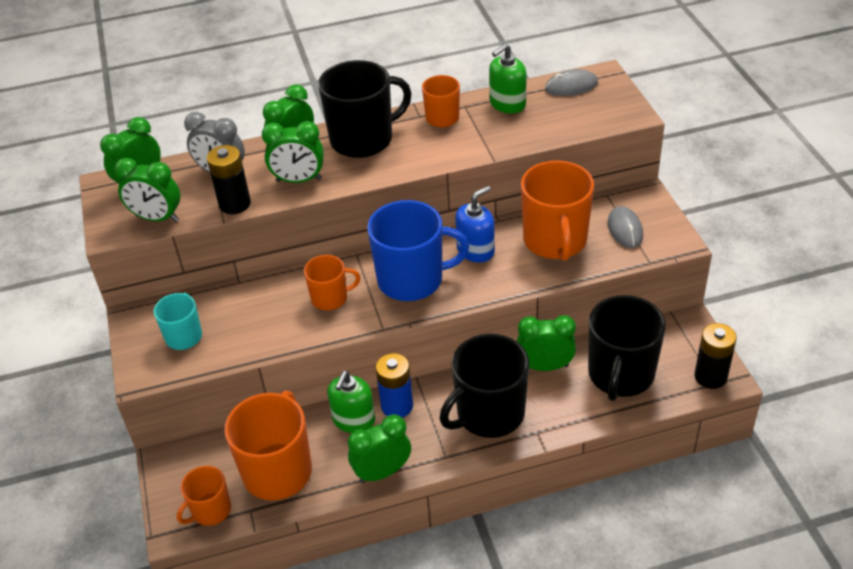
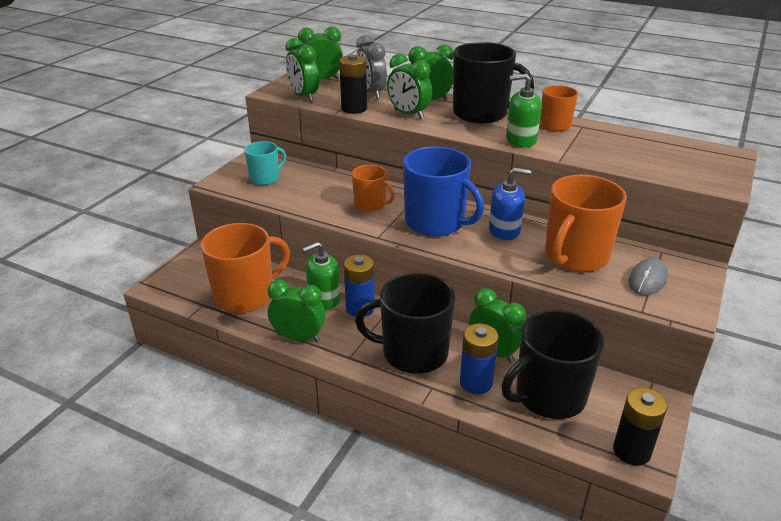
camera: 40 degrees right, 10 degrees down
orange mug [177,466,231,526] -> none
green soap dispenser [489,43,527,114] -> green soap dispenser moved to [506,74,542,147]
grey mouse [545,69,598,96] -> none
none -> blue battery [460,323,498,394]

